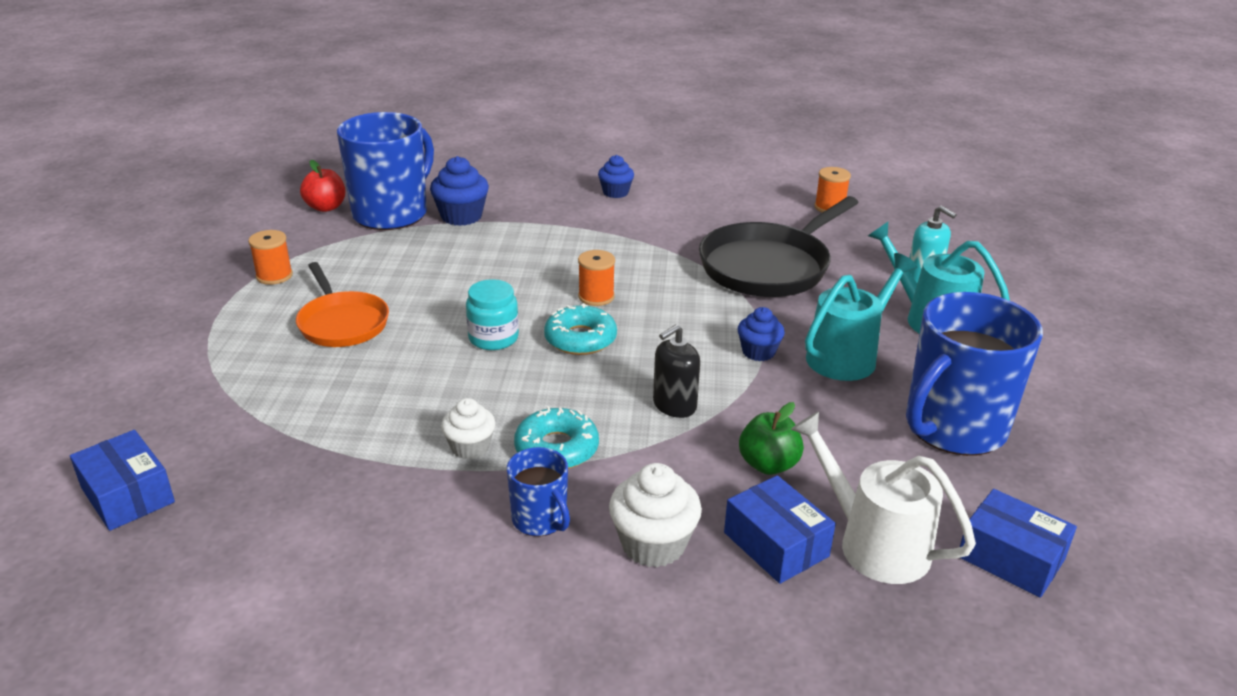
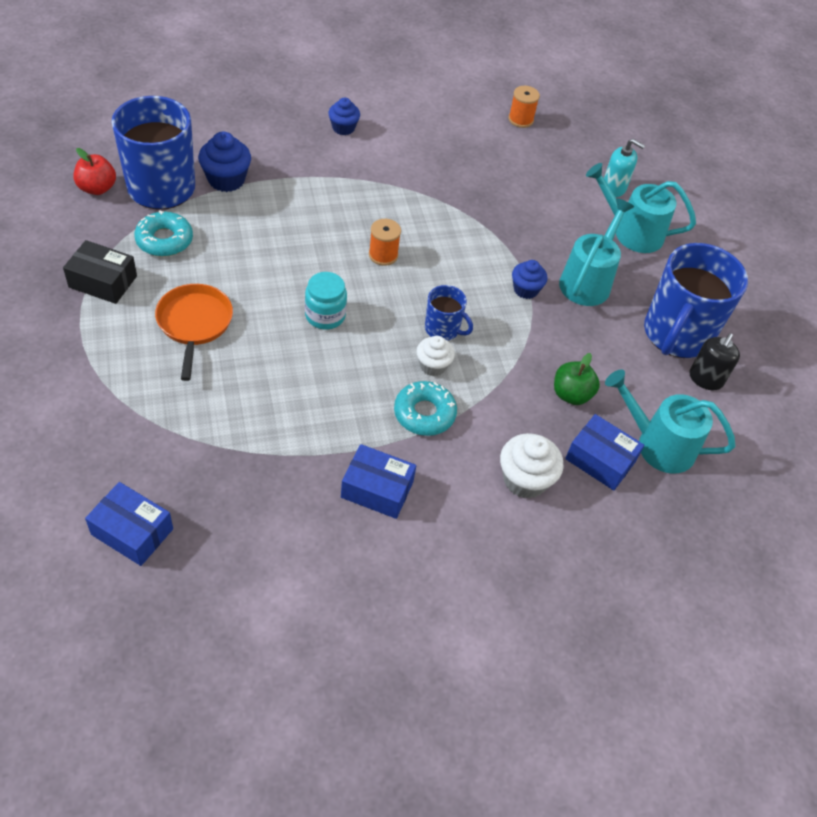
camera: 25 degrees left, 20 degrees up
orange spool [248,230,293,285] -> black box [63,240,137,304]
orange pan [296,262,389,347] -> orange pan turned 135 degrees counterclockwise [155,284,233,381]
white cupcake [441,398,496,460] -> white cupcake moved to [416,336,455,376]
blue mug [507,447,570,536] -> blue mug moved to [425,285,473,341]
turquoise donut [544,303,617,355] -> turquoise donut moved to [134,210,193,257]
black soap dispenser [653,324,700,418] -> black soap dispenser moved to [690,334,740,390]
black pan [699,196,859,297] -> none
white watering can [791,411,976,584] -> turquoise watering can [605,369,735,474]
blue box [960,489,1077,598] -> blue box moved to [341,444,416,519]

